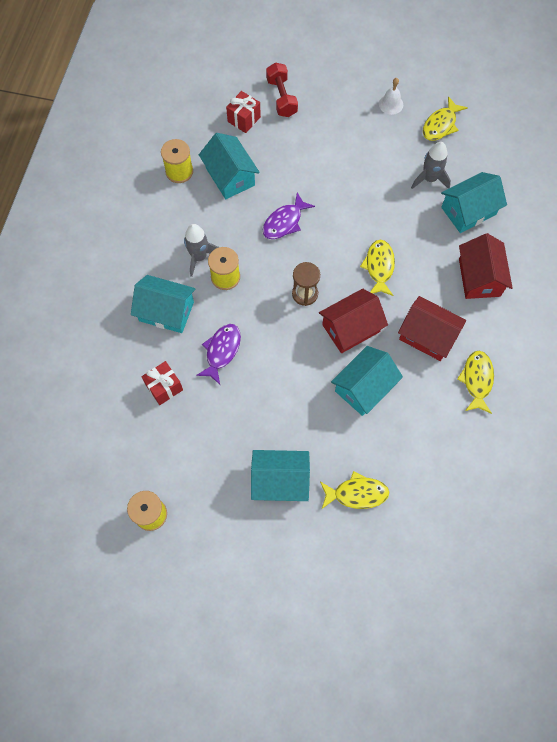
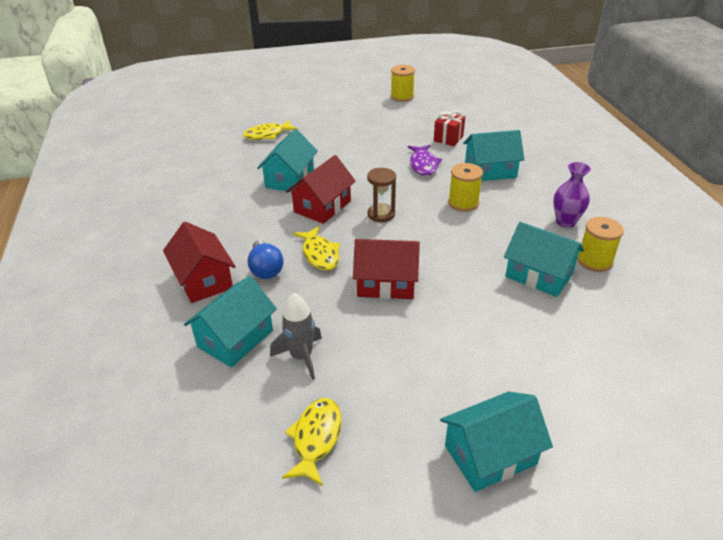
camera: 155 degrees right, 30 degrees down
grey rocket [184,224,219,277] -> none
red gift [226,91,261,133] -> none
turquoise house [251,450,310,501] -> turquoise house moved to [440,392,553,492]
purple fish [263,192,315,239] -> none
red dumbbell [266,62,298,117] -> none
white bell [379,78,403,115] -> none
red house [398,296,466,361] -> red house moved to [353,239,420,299]
yellow fish [457,351,494,414] -> none
none -> blue light bulb [247,240,284,279]
none -> purple vase [553,162,591,228]

